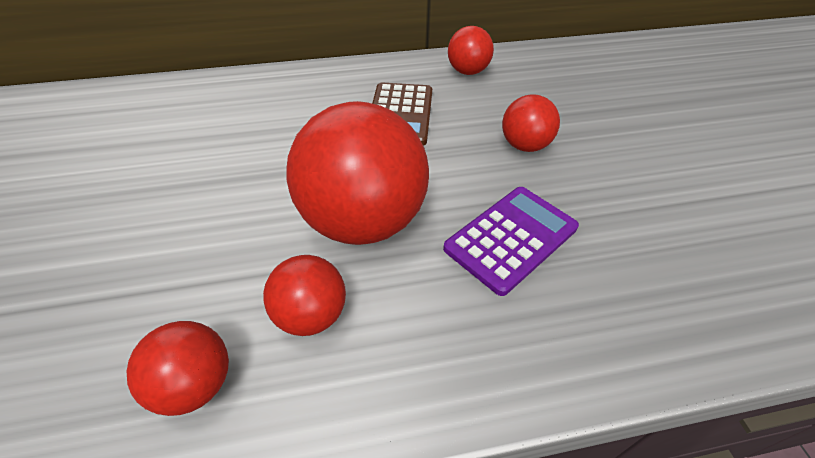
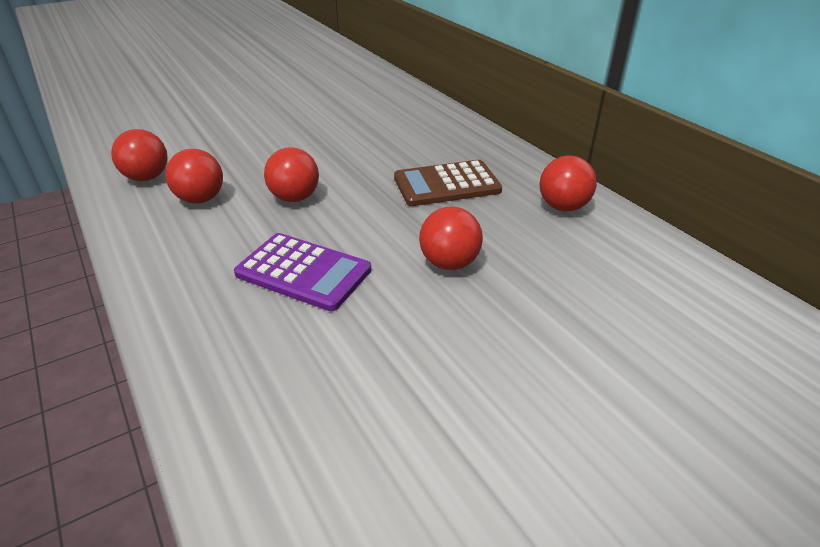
camera: 70 degrees right, 10 degrees down
red ball [286,101,429,245] -> red ball [264,147,319,202], size x0.50

